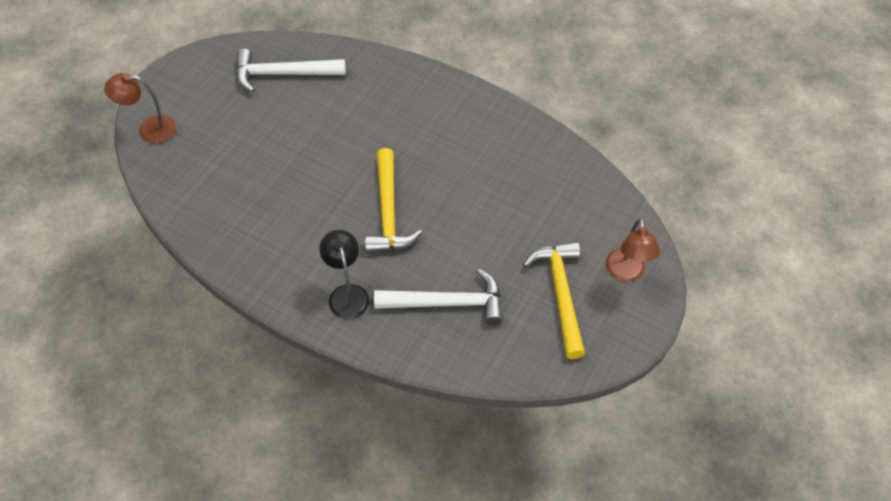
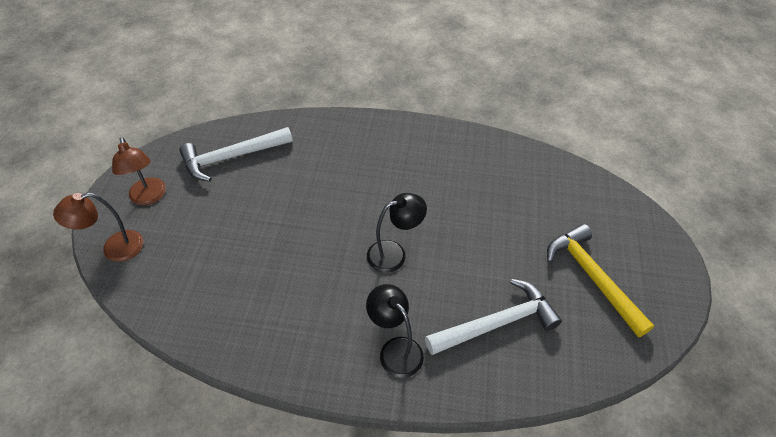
camera: 20 degrees left, 5 degrees down
yellow hammer [365,148,422,253] -> black lamp [367,193,427,273]
brown lamp [606,218,660,282] -> brown lamp moved to [112,137,166,205]

